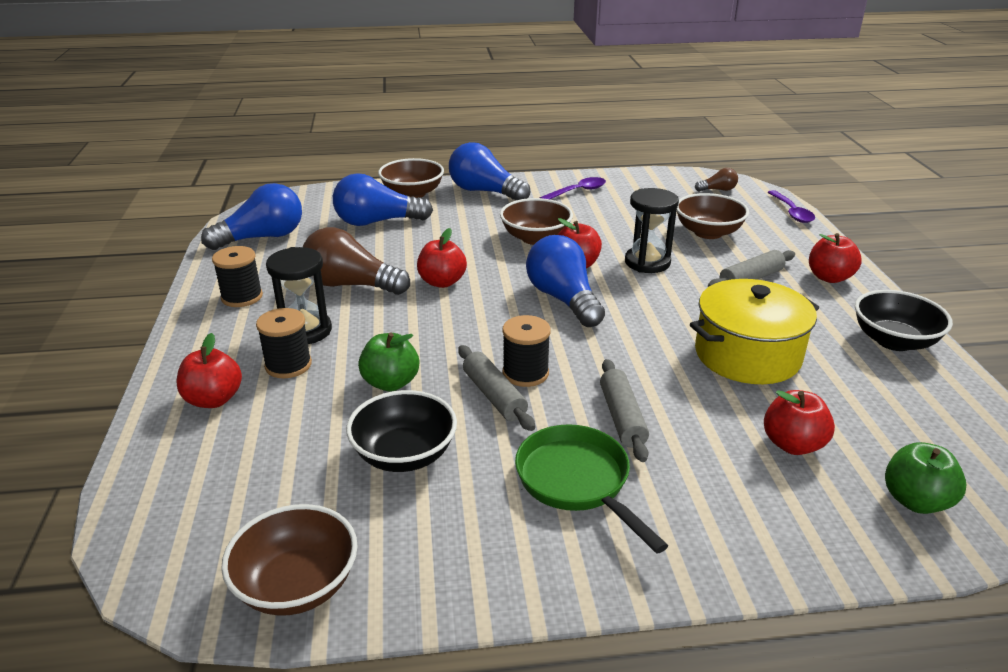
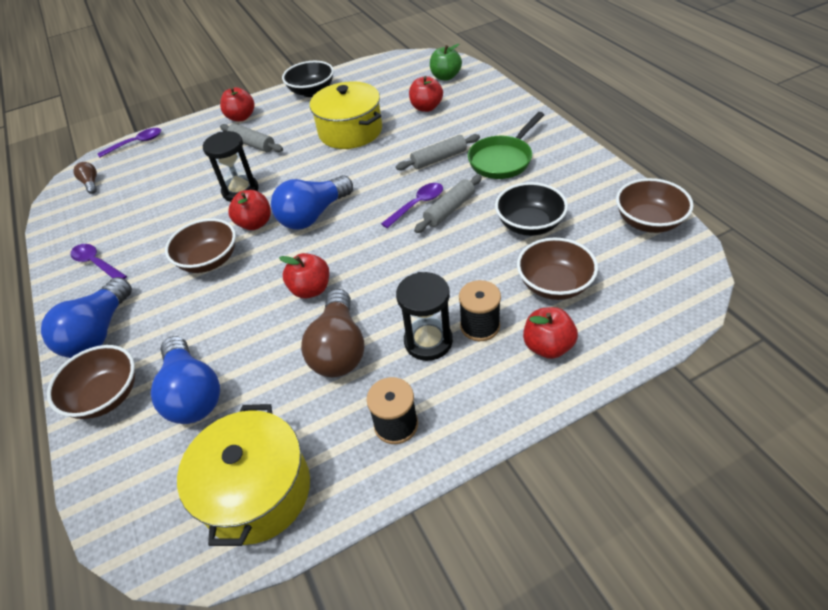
camera: 105 degrees left, 15 degrees up
blue light bulb [201,183,302,250] -> yellow pot [177,404,310,546]
green apple [358,333,419,391] -> none
black spool [502,315,551,387] -> purple spoon [381,183,443,228]
brown bowl [677,193,749,239] -> brown bowl moved to [517,238,598,300]

